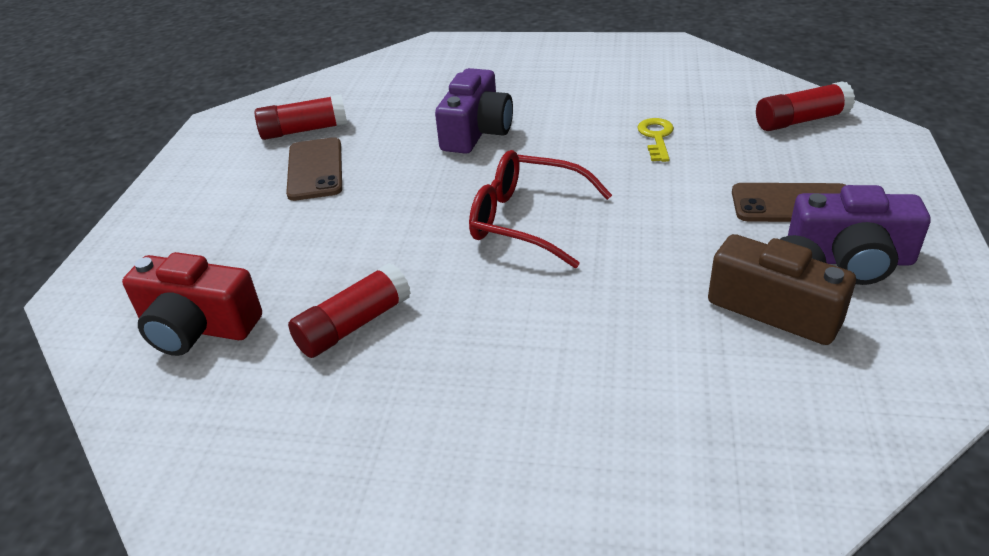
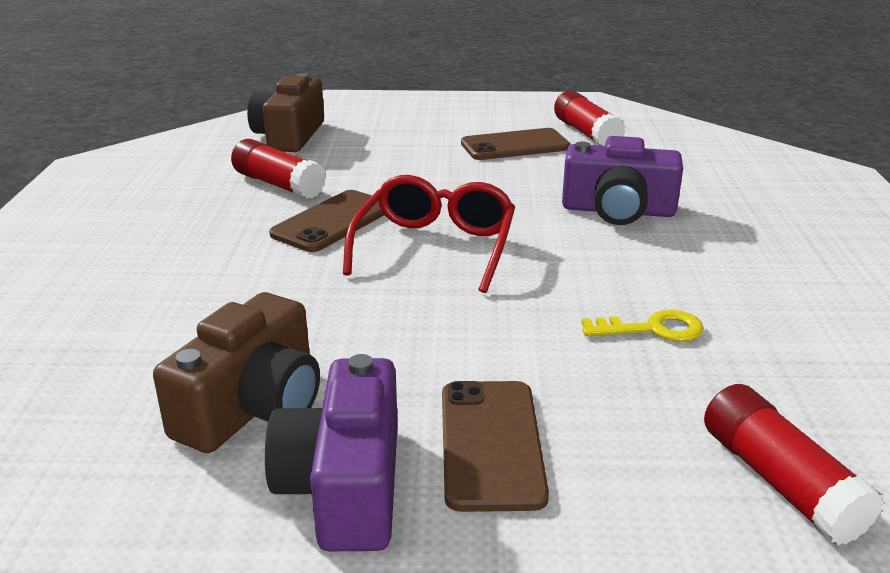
camera: 80 degrees right, 10 degrees down
red camera [122,252,262,356] -> brown camera [247,73,324,152]
none -> brown phone [269,190,384,252]

